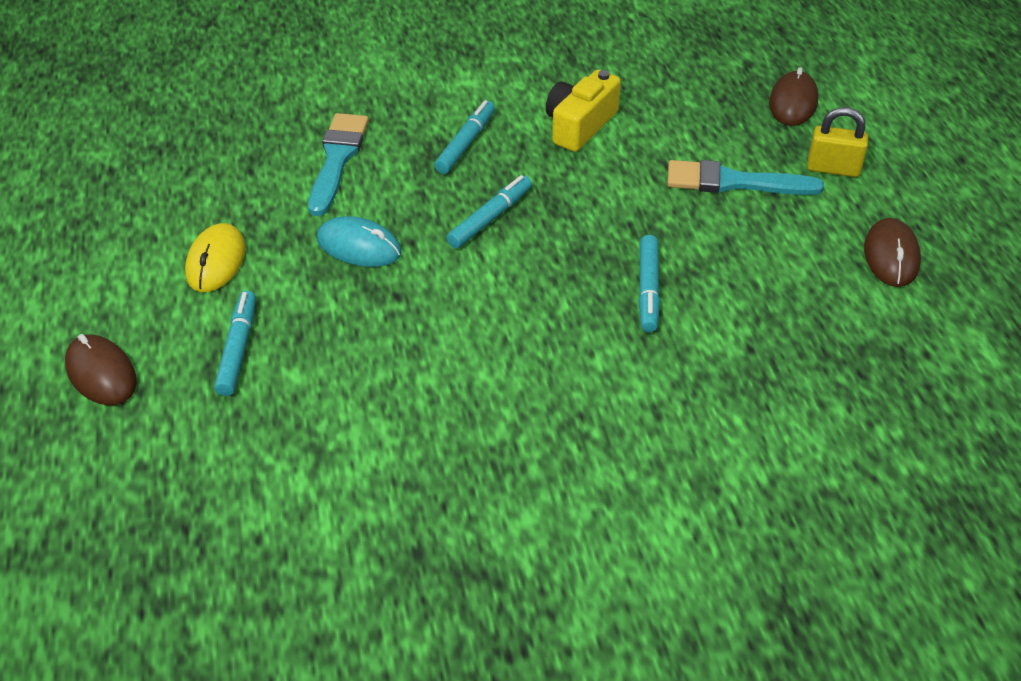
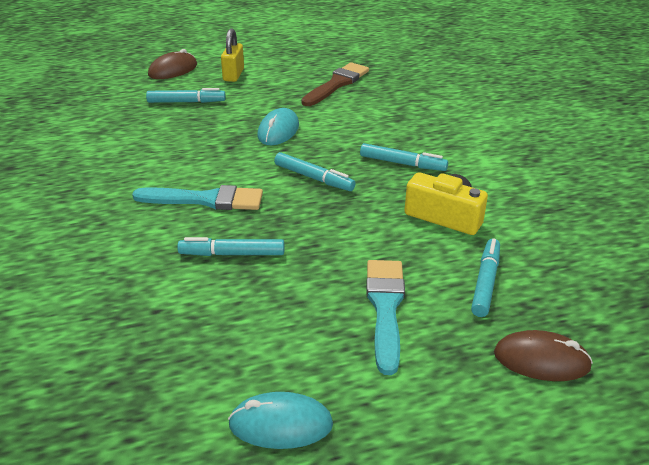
camera: 85 degrees right, 10 degrees down
yellow mouse [185,223,246,292] -> none
turquoise brush [308,113,369,216] -> turquoise brush moved to [132,185,263,210]
yellow padlock [807,107,868,177] -> yellow padlock moved to [221,28,244,82]
brown mouse [864,218,921,287] -> turquoise mouse [228,392,333,449]
none -> brown brush [301,62,369,106]
none -> turquoise marker [471,238,500,317]

